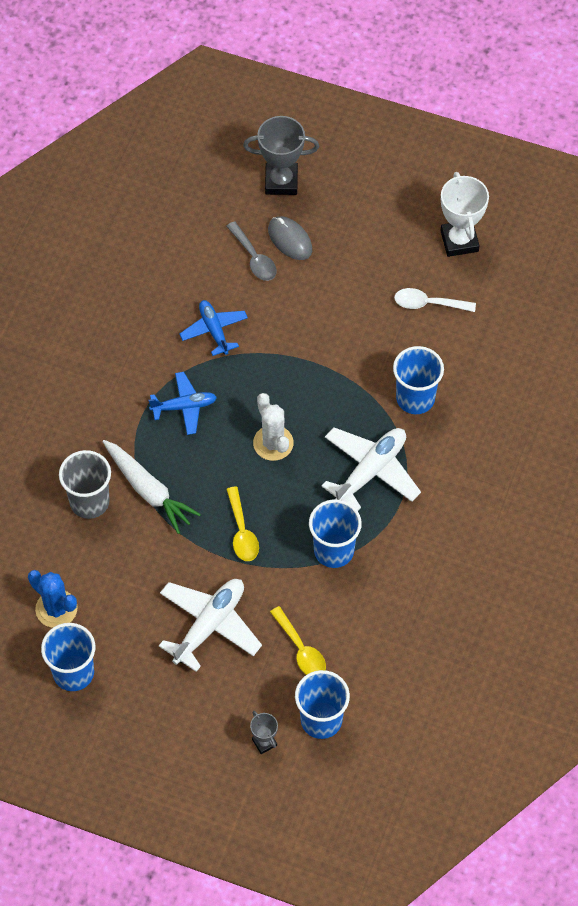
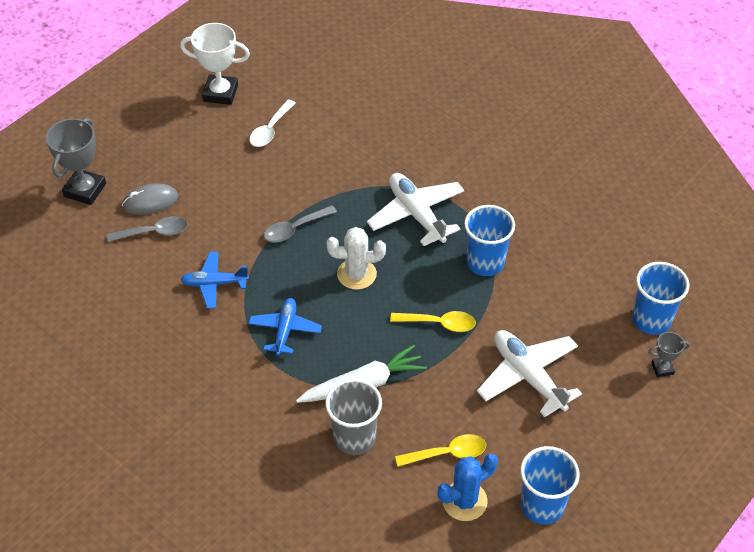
camera: 70 degrees left, 10 degrees down
yellow spoon [270,606,326,675] -> yellow spoon moved to [395,434,486,467]
blue cup [393,346,444,414] -> none
none -> grey spoon [264,205,337,243]

